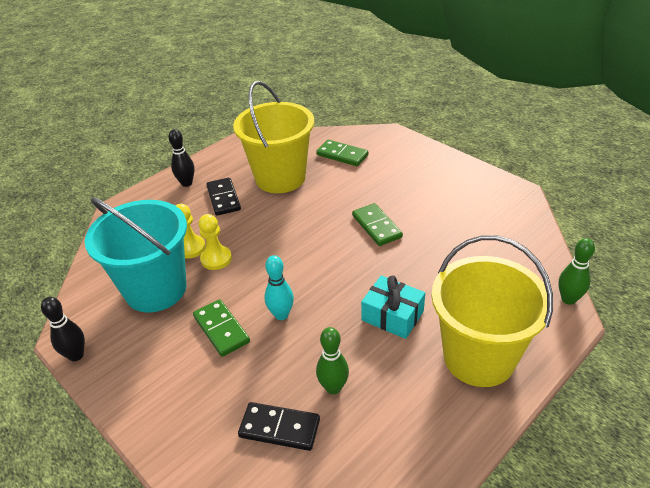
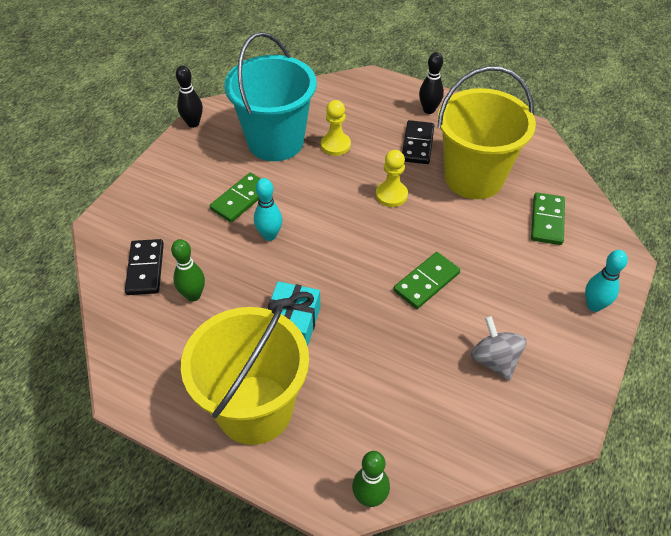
camera: 70 degrees right, 10 degrees up
yellow pawn [199,214,232,270] -> yellow pawn moved to [376,150,408,207]
black domino [206,177,241,216] -> black domino turned 45 degrees counterclockwise [402,120,434,164]
none -> grey spinning top [471,316,527,381]
none -> turquoise bowling pin [585,250,628,312]

